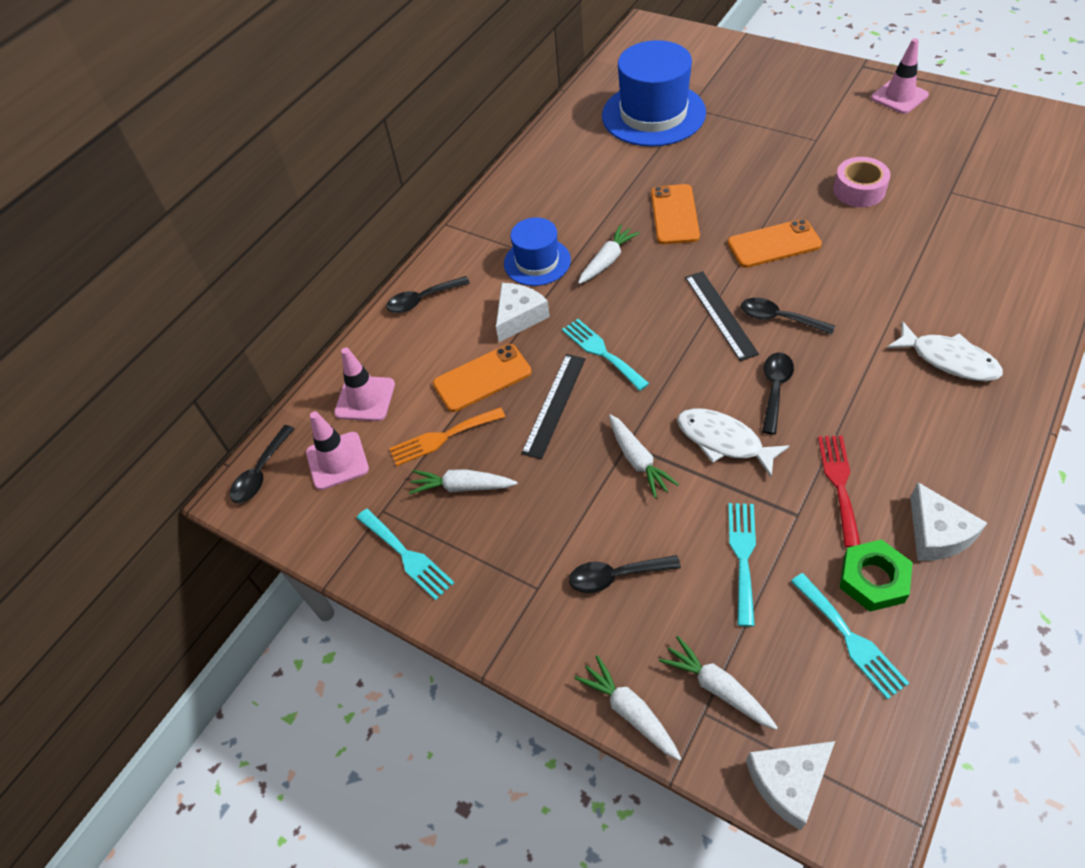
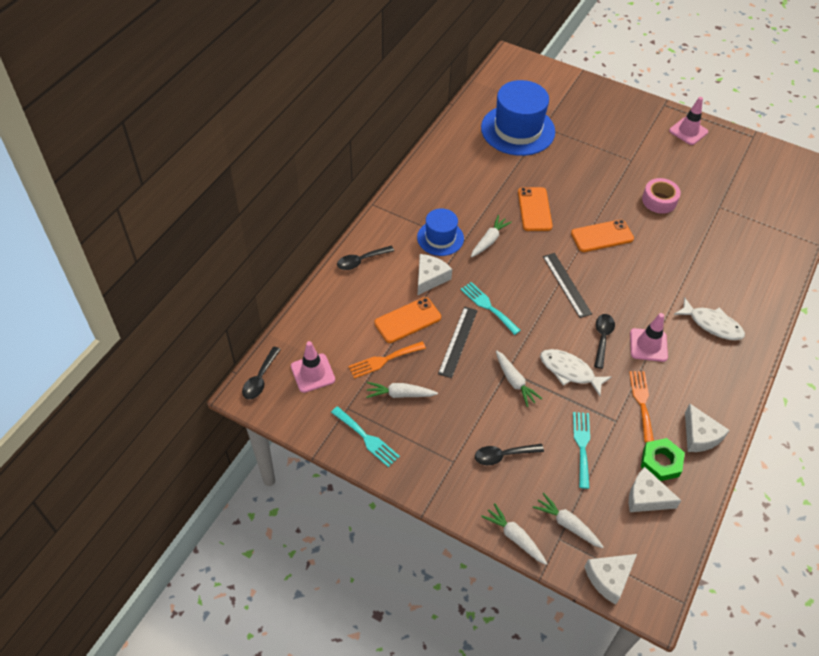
camera: 10 degrees left, 0 degrees up
pink traffic cone [334,347,395,421] -> pink traffic cone moved to [630,313,668,362]
black spoon [741,298,835,334] -> none
turquoise fork [791,573,909,700] -> white cheese [629,467,682,512]
red fork [818,436,860,548] -> orange fork [629,371,654,442]

